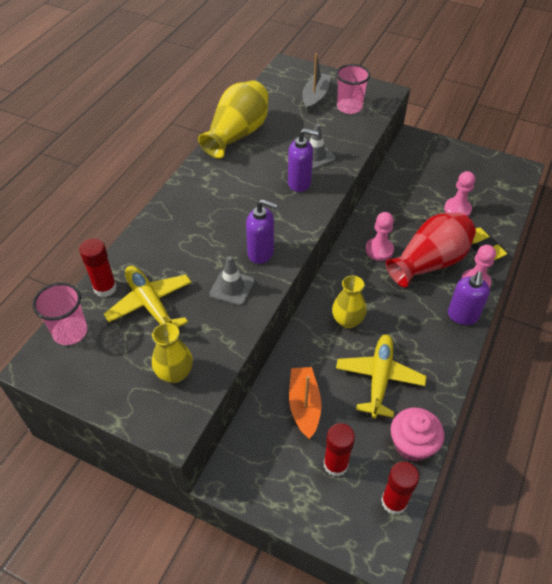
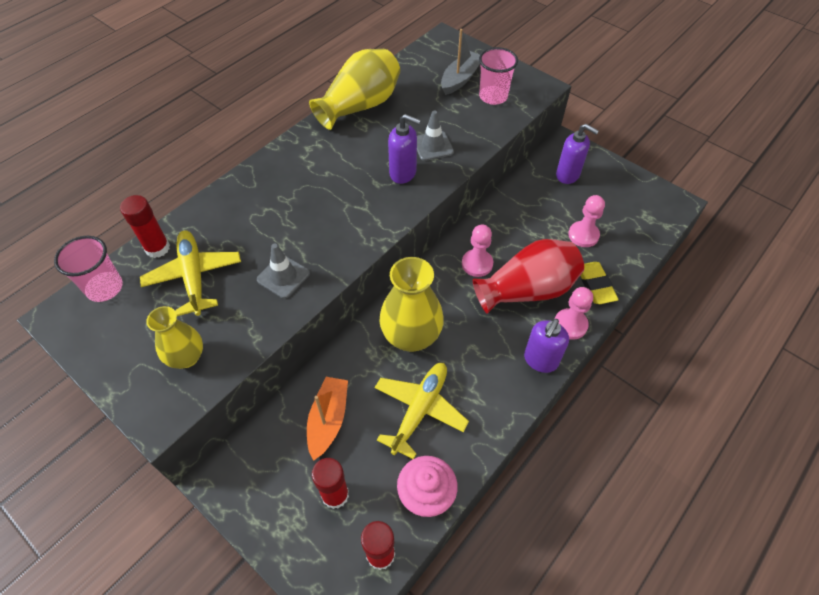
camera: 15 degrees right, 5 degrees up
purple soap dispenser [246,199,278,264] -> purple soap dispenser moved to [556,124,599,184]
yellow vase [332,276,367,328] -> yellow vase [379,257,444,352], size x1.65

